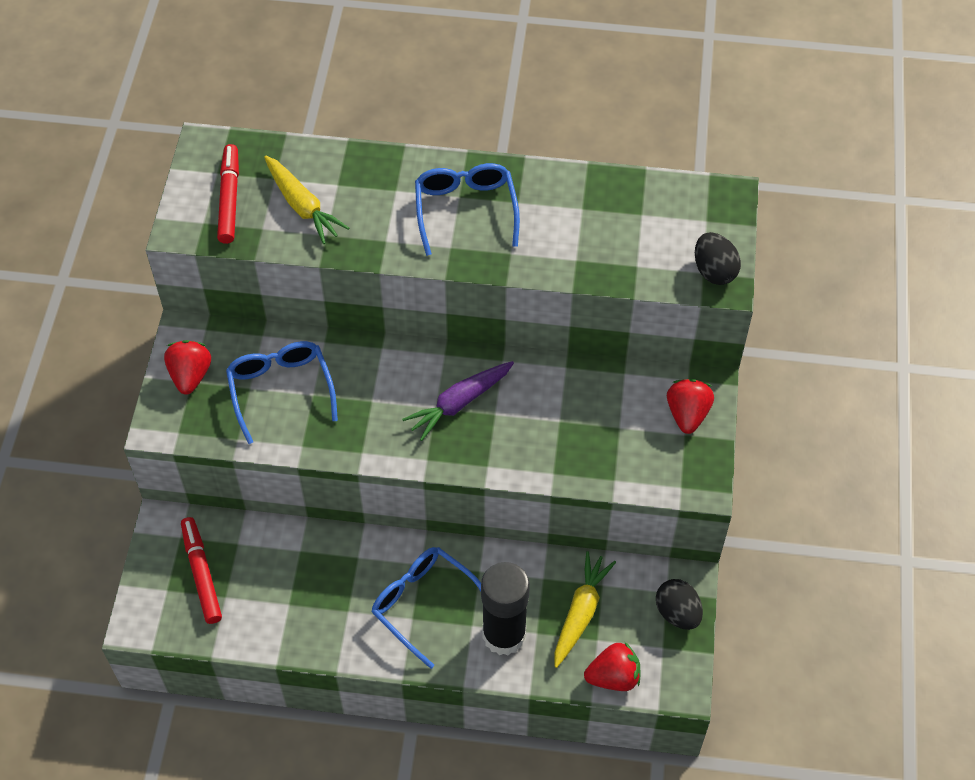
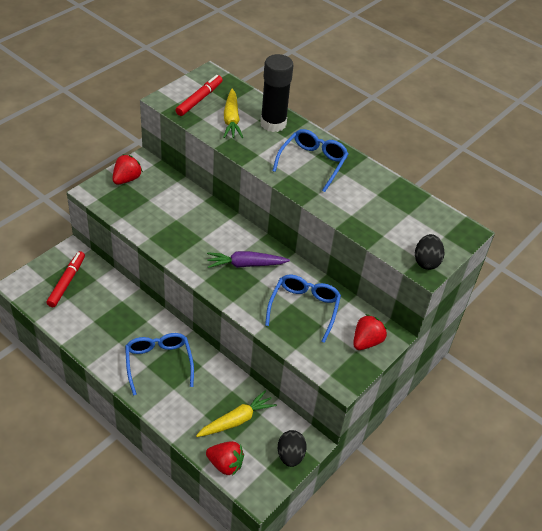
camera: 30 degrees right, 10 degrees down
blue glasses [226,341,338,444] -> blue glasses moved to [265,275,341,343]
black glue stick [481,562,530,655] -> black glue stick moved to [260,54,293,132]

